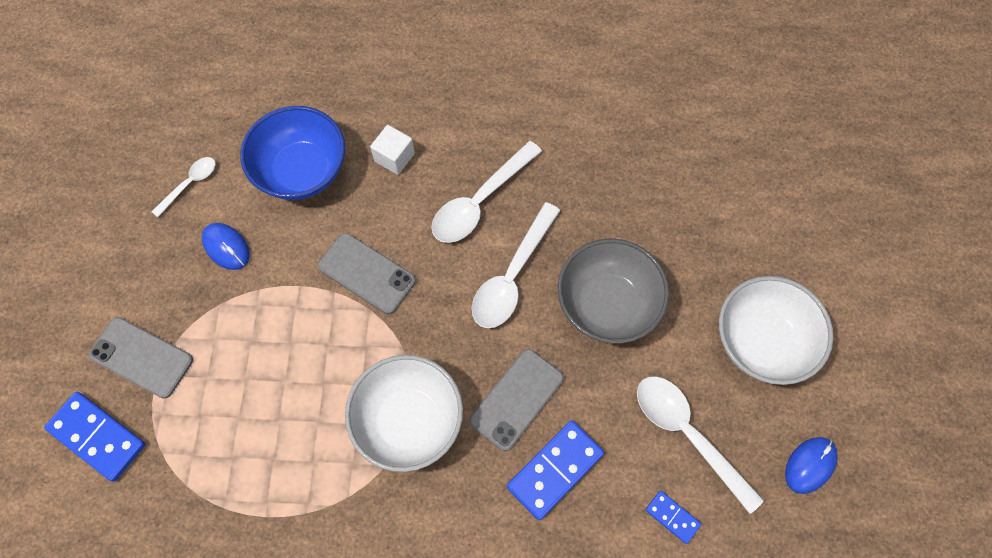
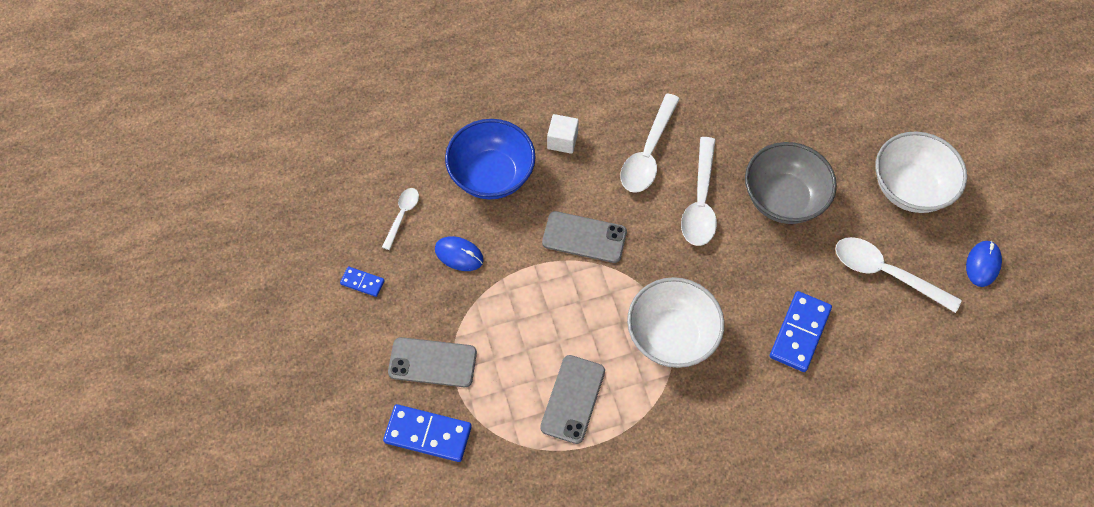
camera: 20 degrees left, 5 degrees down
grey phone [469,349,564,451] -> grey phone moved to [540,355,605,444]
blue domino [645,491,701,544] -> blue domino moved to [340,267,385,297]

